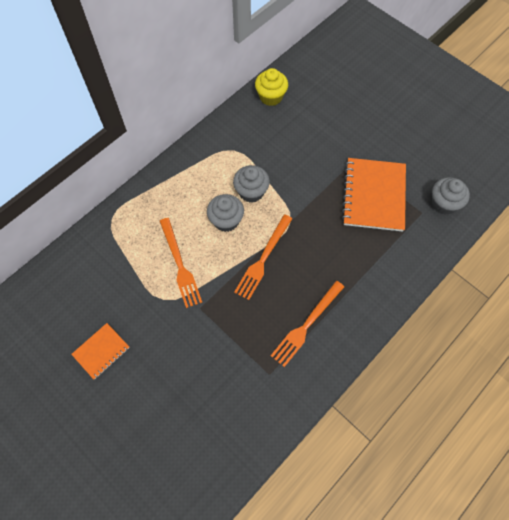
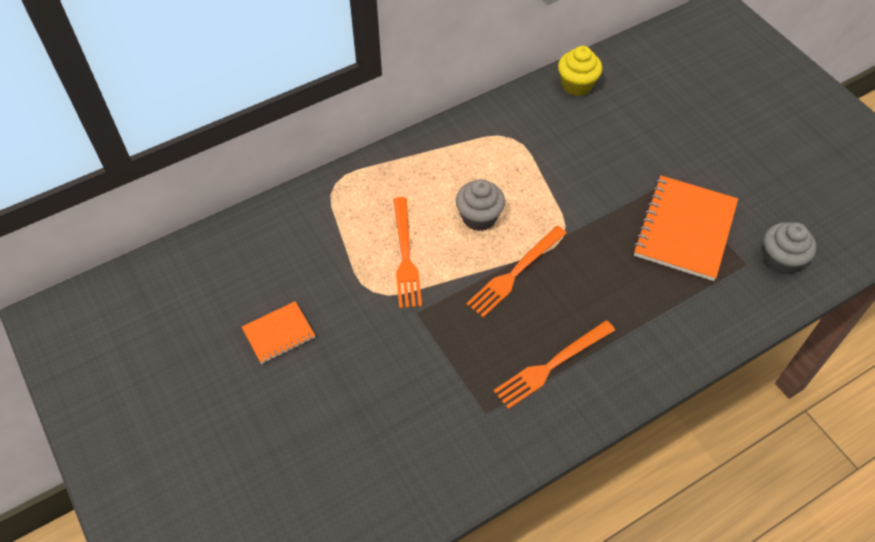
camera: 15 degrees right, 10 degrees down
grey cupcake [233,165,270,203] -> none

